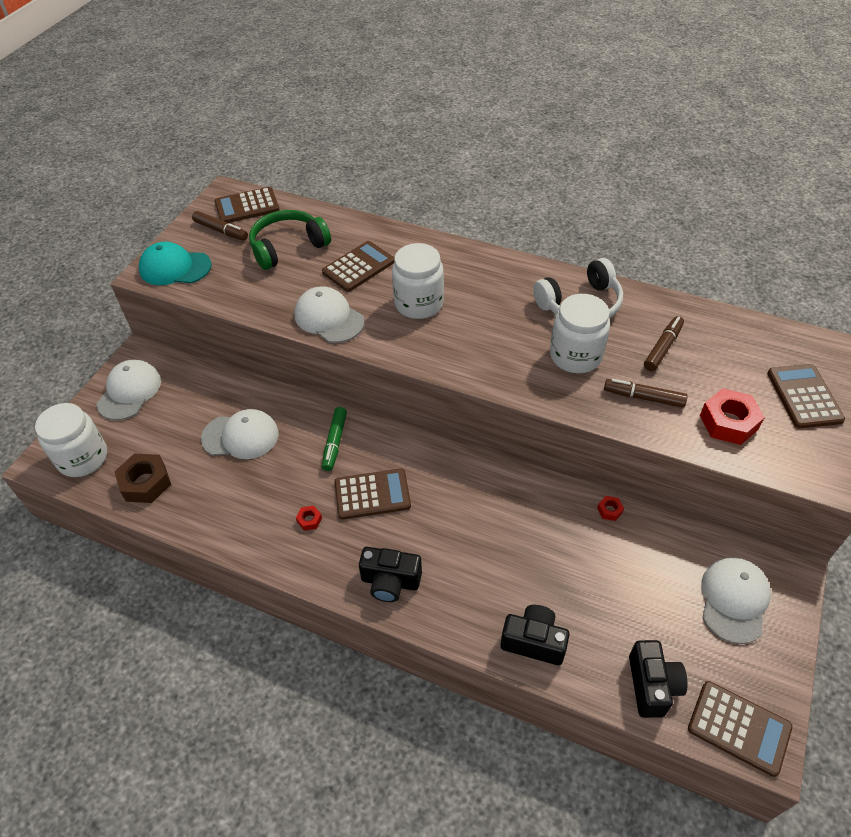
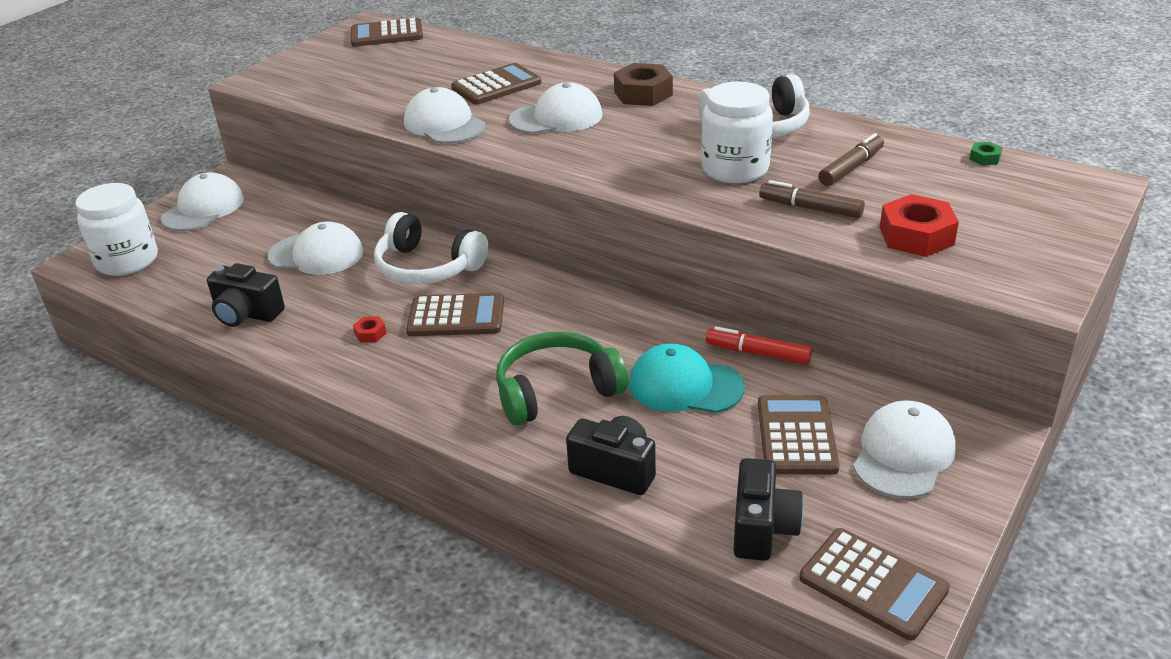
camera: 10 degrees right, 15 degrees down
brown nut [114,454,171,503] -> brown nut moved to [614,63,673,106]
turquoise cap [139,242,212,285] -> turquoise cap moved to [629,343,745,413]
brown marker [192,211,248,241] -> none
green headphones [249,210,331,270] -> green headphones moved to [496,331,628,426]
green marker [322,407,347,471] -> white headphones [374,212,488,284]
black camera [359,547,422,602] -> black camera moved to [207,263,285,327]
white jar [392,243,444,319] -> white cap [509,82,603,134]
red nut [597,496,624,521] -> red marker [706,326,812,365]
brown calculator [767,364,845,428] -> brown calculator moved to [758,395,840,475]
none -> green nut [969,142,1003,166]

